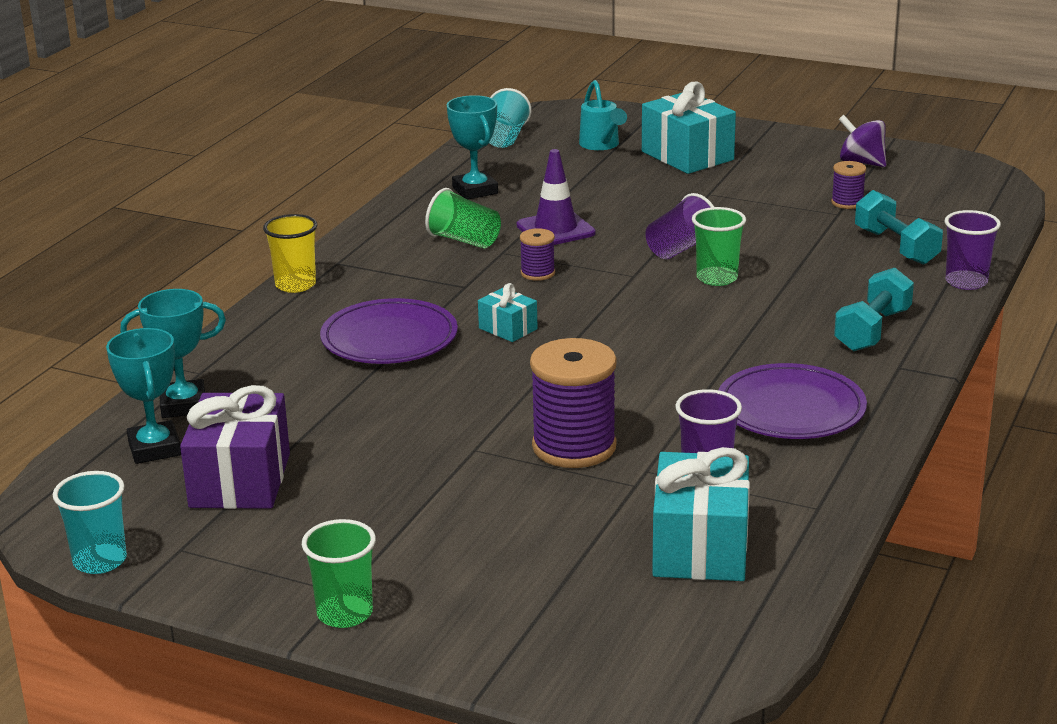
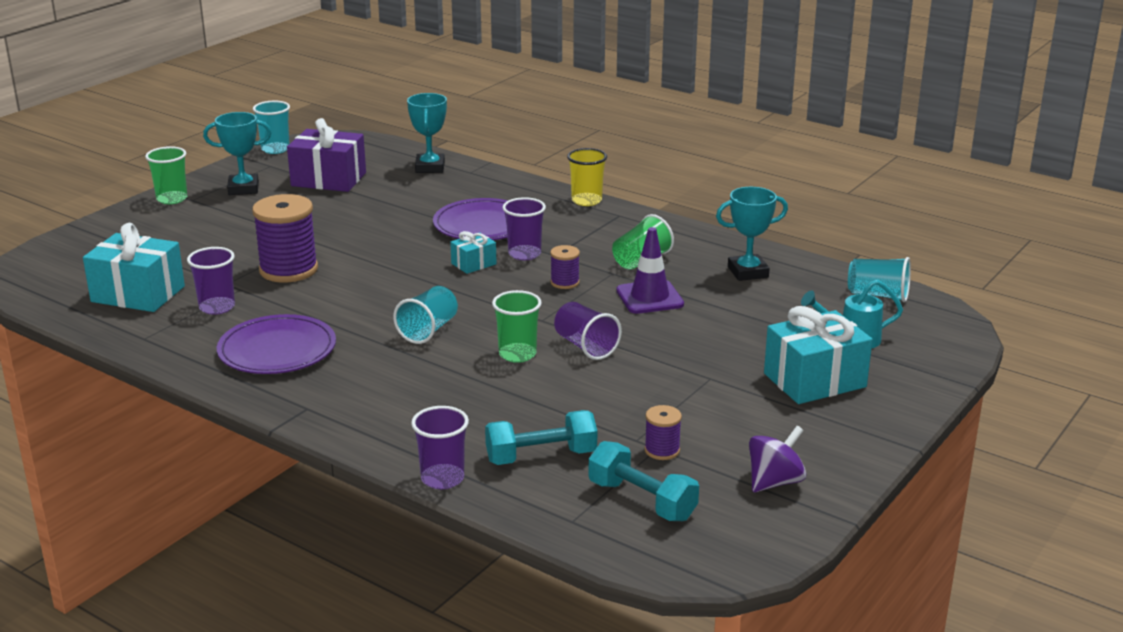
camera: 100 degrees right, 0 degrees up
turquoise trophy [106,328,181,464] -> turquoise trophy moved to [203,112,271,195]
turquoise dumbbell [834,268,914,351] -> turquoise dumbbell moved to [588,441,699,521]
none -> turquoise cup [393,286,458,344]
none -> purple cup [503,197,546,260]

